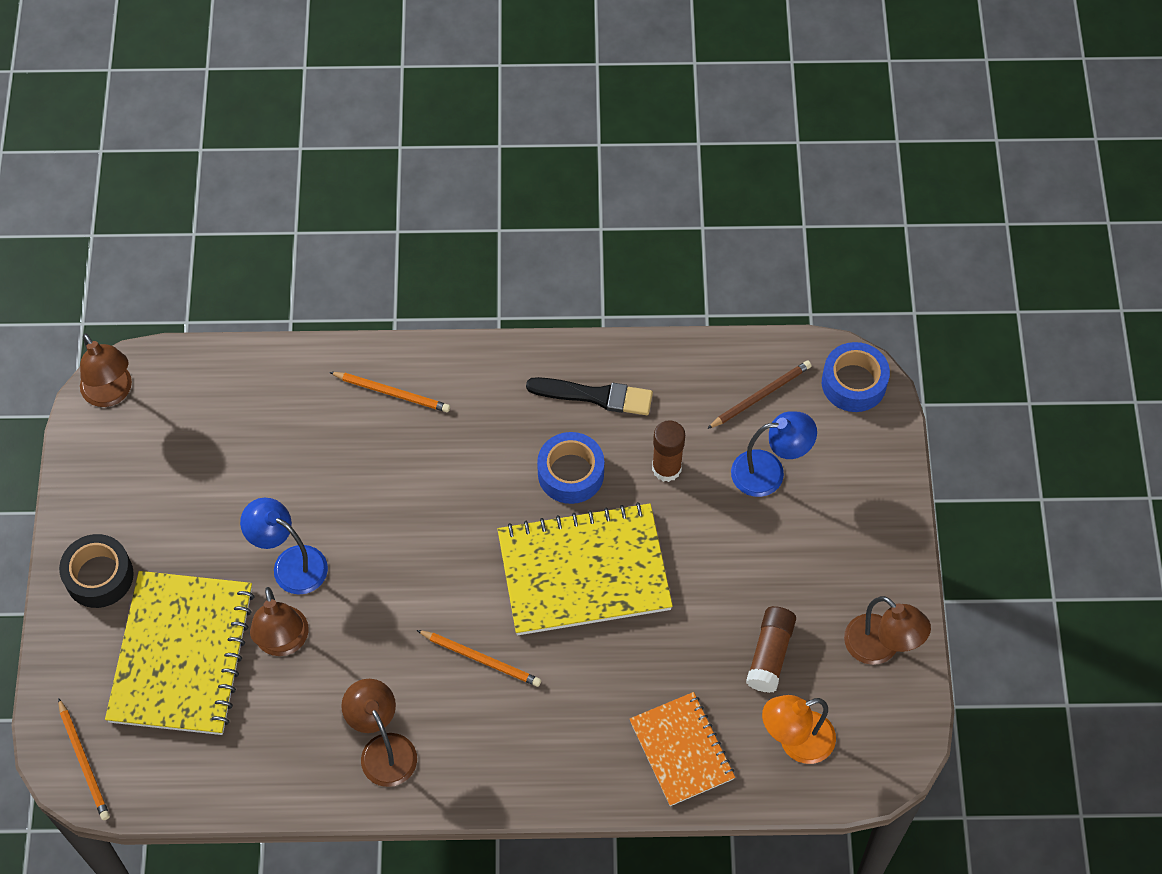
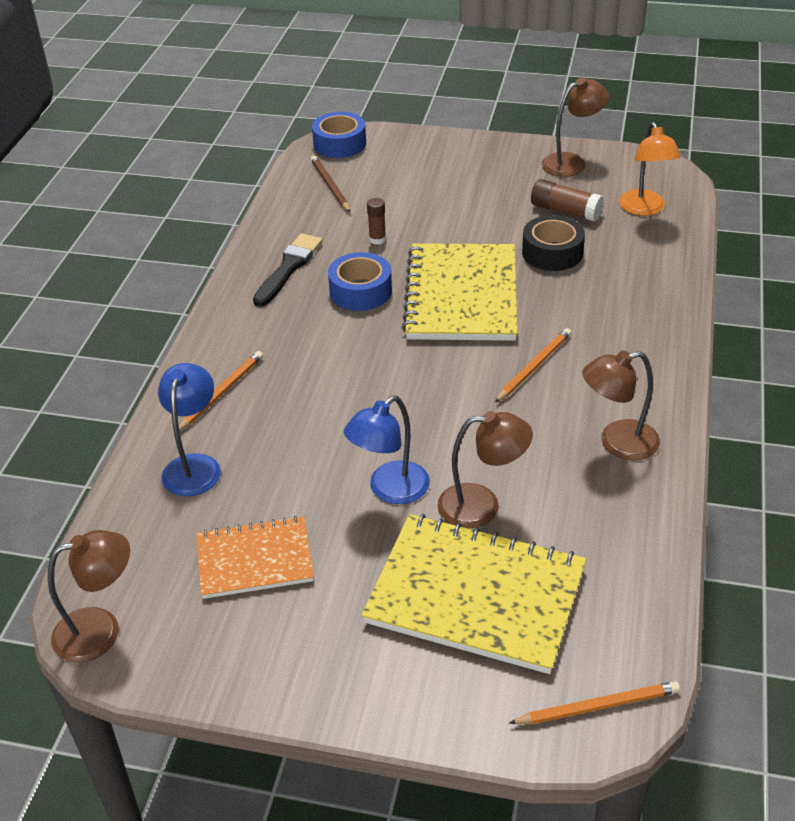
camera: 75 degrees left, 20 degrees down
black tape [59,534,134,608] -> black tape moved to [522,215,585,271]
orange notebook [629,692,735,806] -> orange notebook moved to [197,516,314,599]
brown glue stick [652,420,685,482] -> brown glue stick [367,198,386,245], size x0.64
blue lamp [731,411,817,497] -> blue lamp moved to [158,363,221,496]

